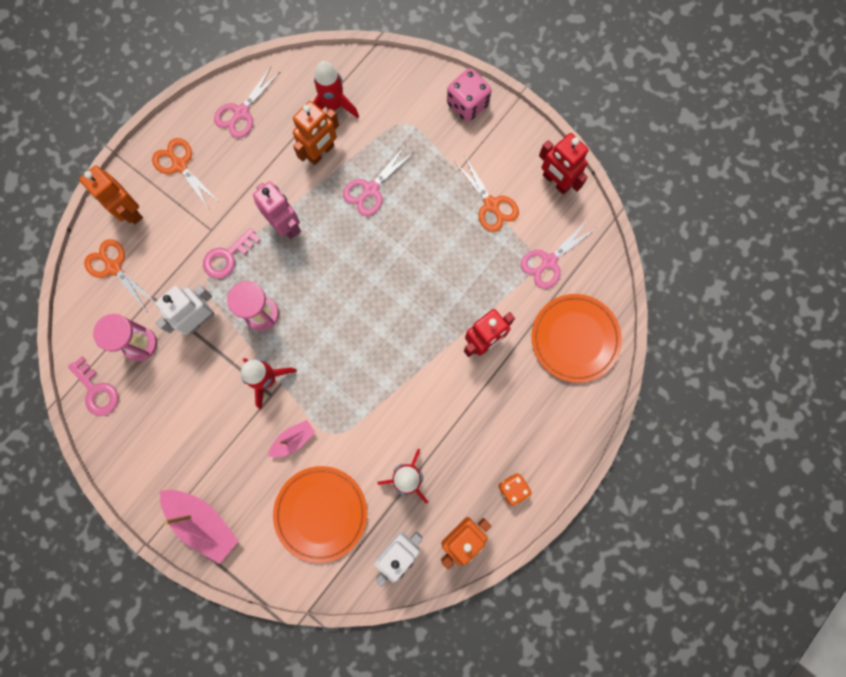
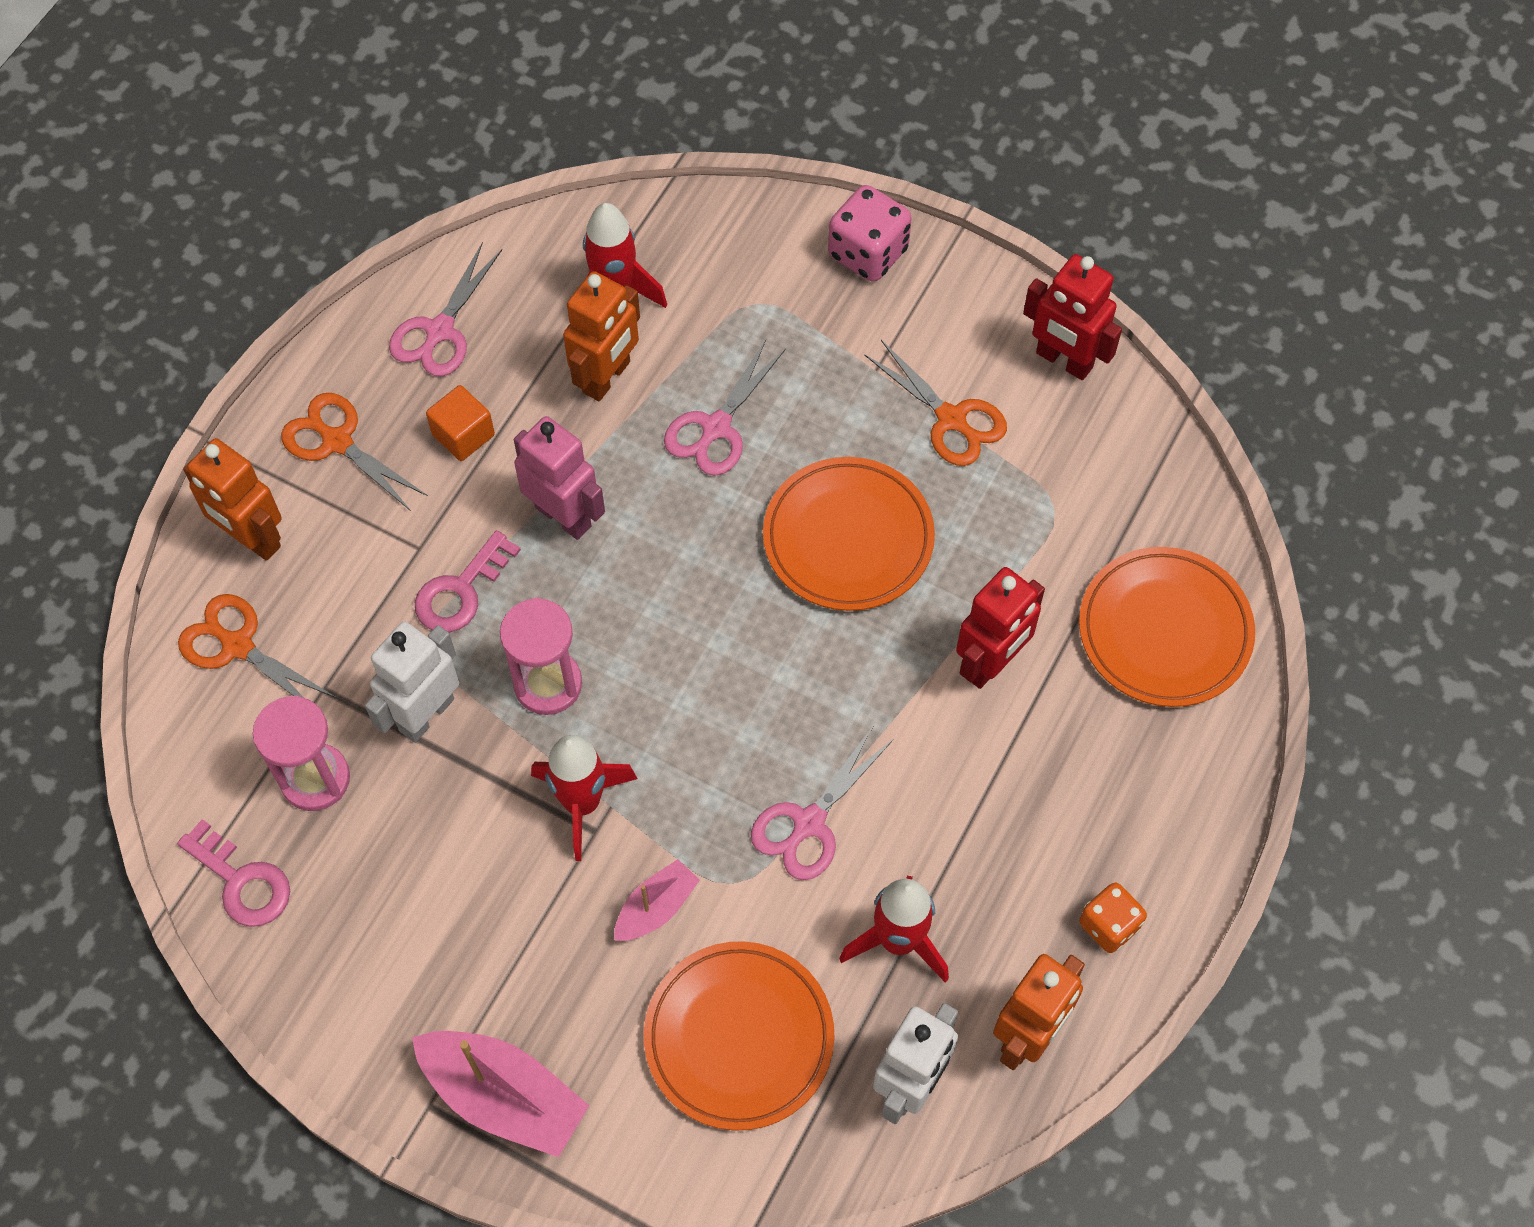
camera: 10 degrees left, 15 degrees down
pink scissors [521,222,596,289] -> pink scissors moved to [751,725,894,880]
none -> orange cube [426,385,495,461]
none -> orange plate [763,457,935,611]

